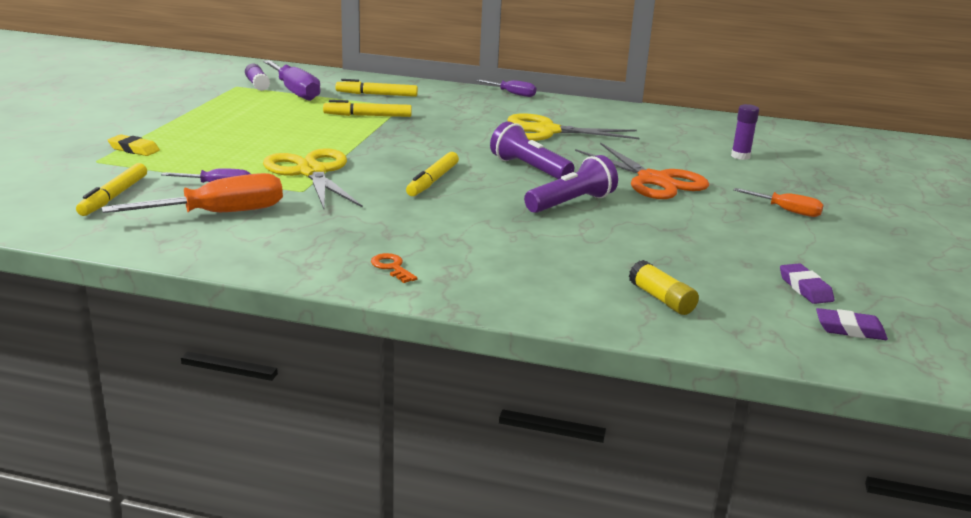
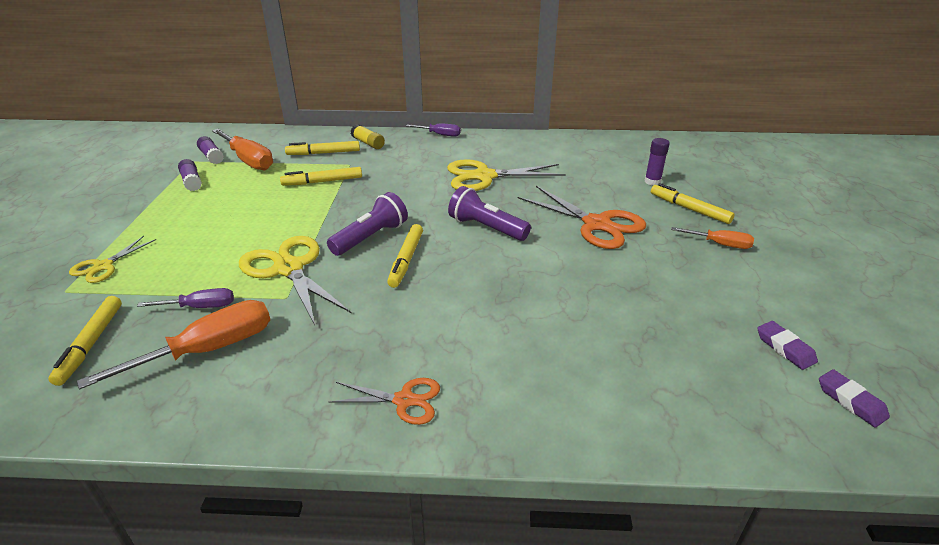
camera: 10 degrees left, 10 degrees up
yellow eraser [108,134,160,156] -> yellow scissors [69,236,156,283]
purple screwdriver [263,60,321,101] -> orange screwdriver [212,129,273,170]
orange key [371,253,418,283] -> orange scissors [329,378,440,425]
purple flashlight [524,155,618,213] -> purple flashlight moved to [327,192,408,256]
yellow glue stick [629,260,699,315] -> yellow glue stick moved to [351,124,385,149]
purple eraser [816,308,888,340] -> purple eraser turned 60 degrees clockwise [819,369,890,427]
none -> purple glue stick [178,159,202,191]
none -> yellow marker [651,183,735,224]

